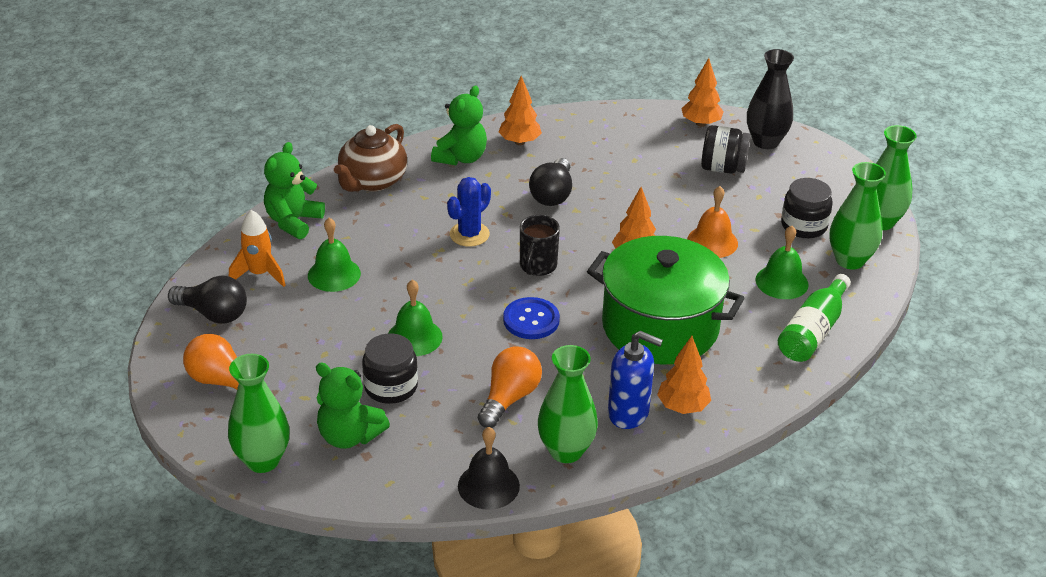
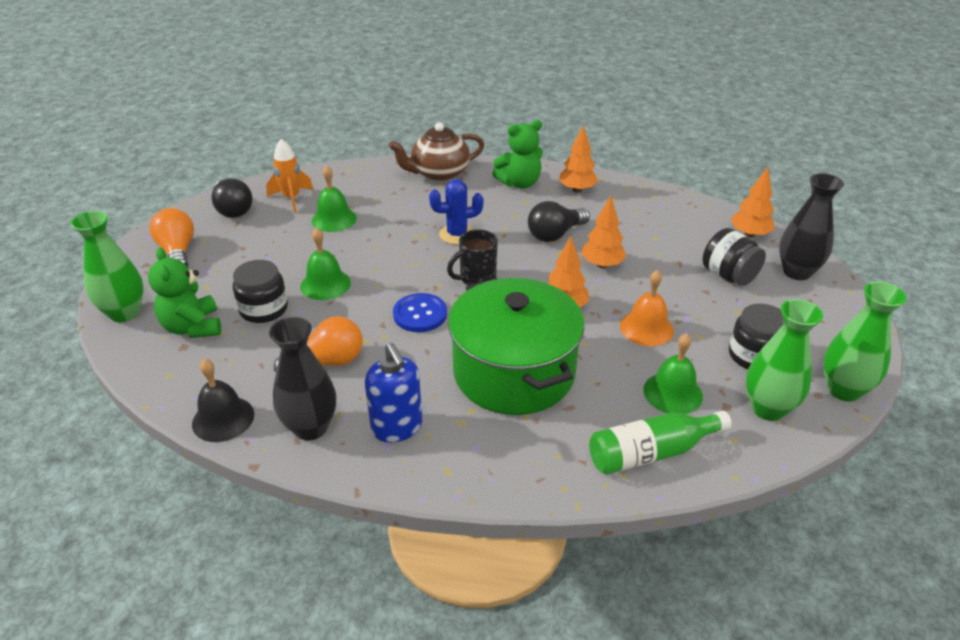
camera: 40 degrees right, 0 degrees up
green teddy bear [264,142,325,239] -> none
green vase [538,345,598,463] -> black vase [269,317,336,441]
orange tree [657,336,711,414] -> orange tree moved to [581,196,626,268]

